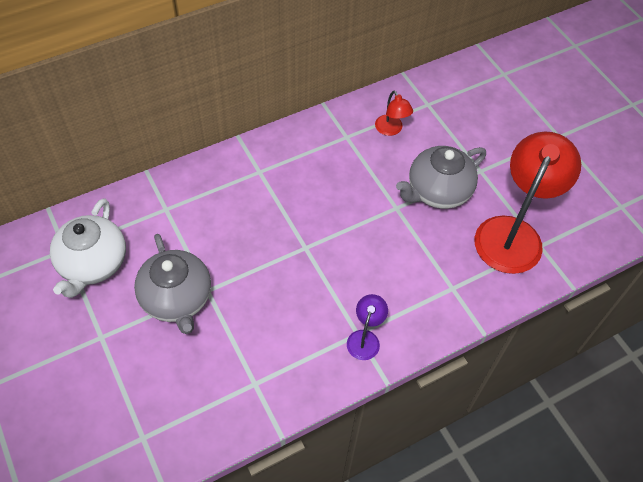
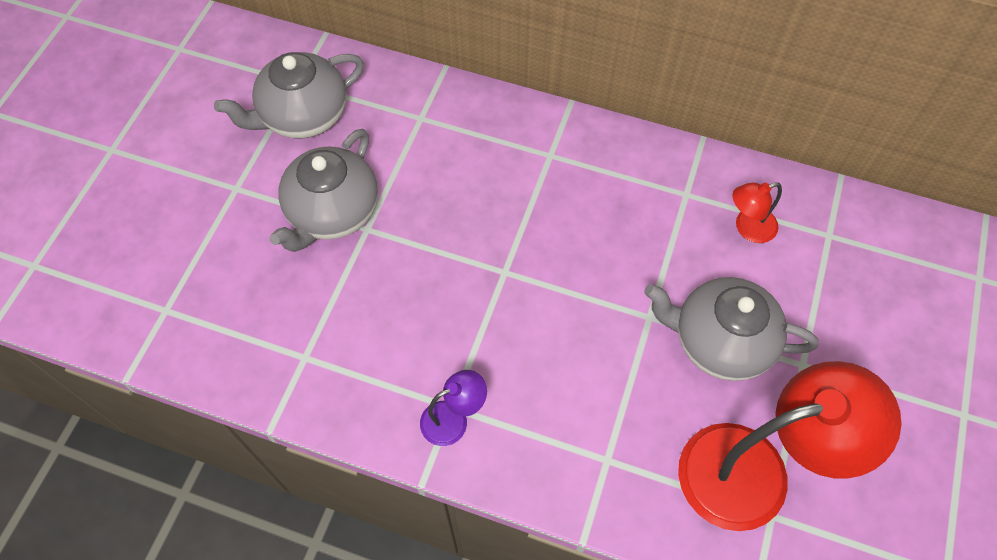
camera: 50 degrees right, 5 degrees up
white teapot [50,198,126,298] -> grey teapot [214,52,364,138]
red lamp [375,90,413,136] -> red lamp turned 45 degrees clockwise [732,182,782,243]

